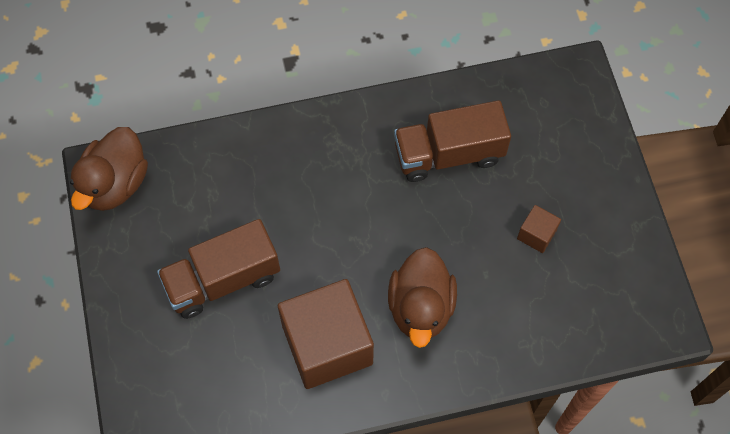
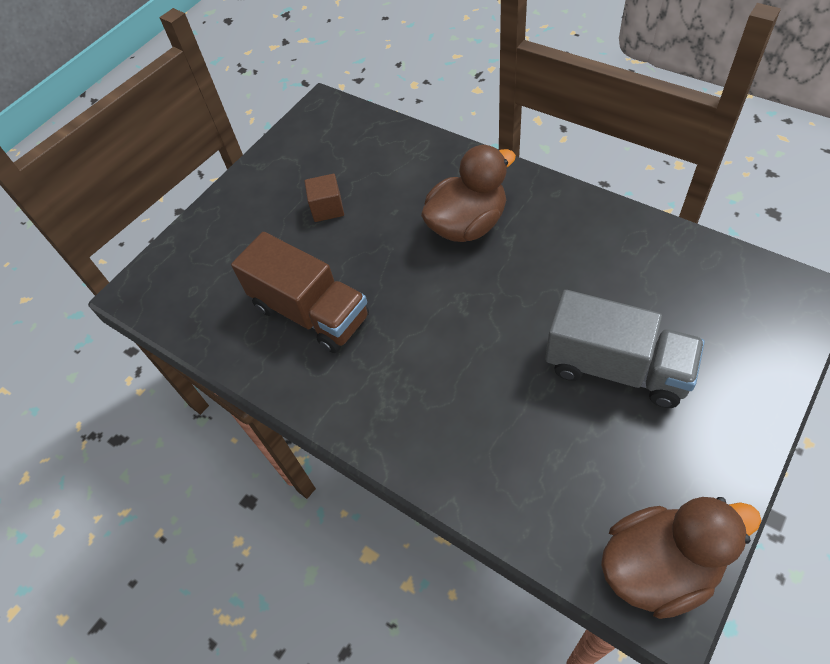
camera: 125 degrees left, 10 degrees down
brown truck [157,219,280,319] -> grey truck [545,290,705,408]
brown cube [278,279,374,389] -> none

